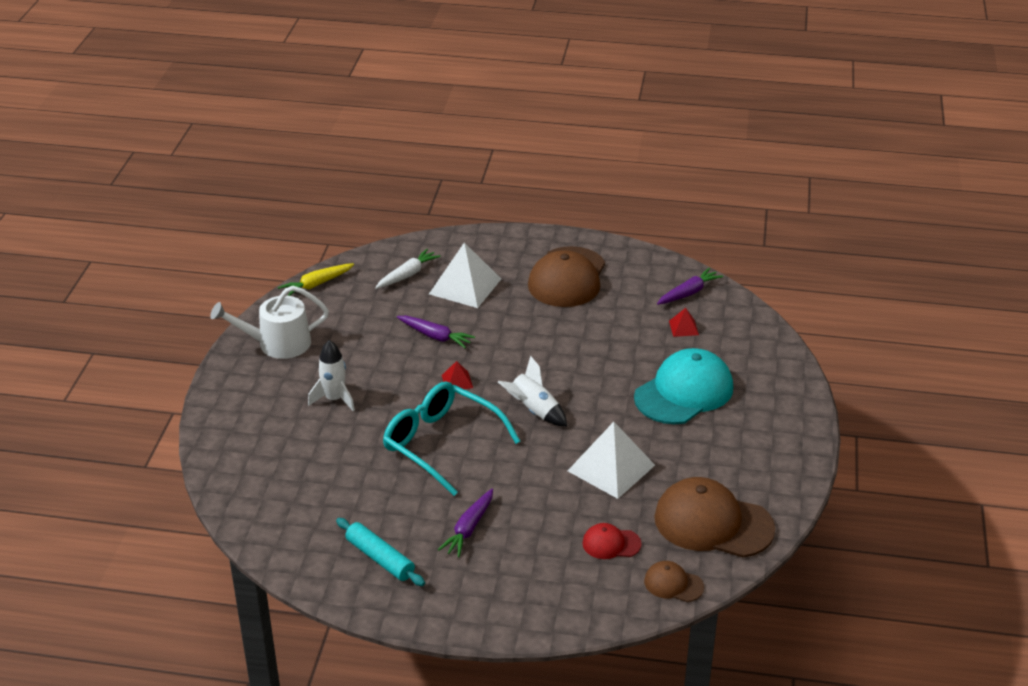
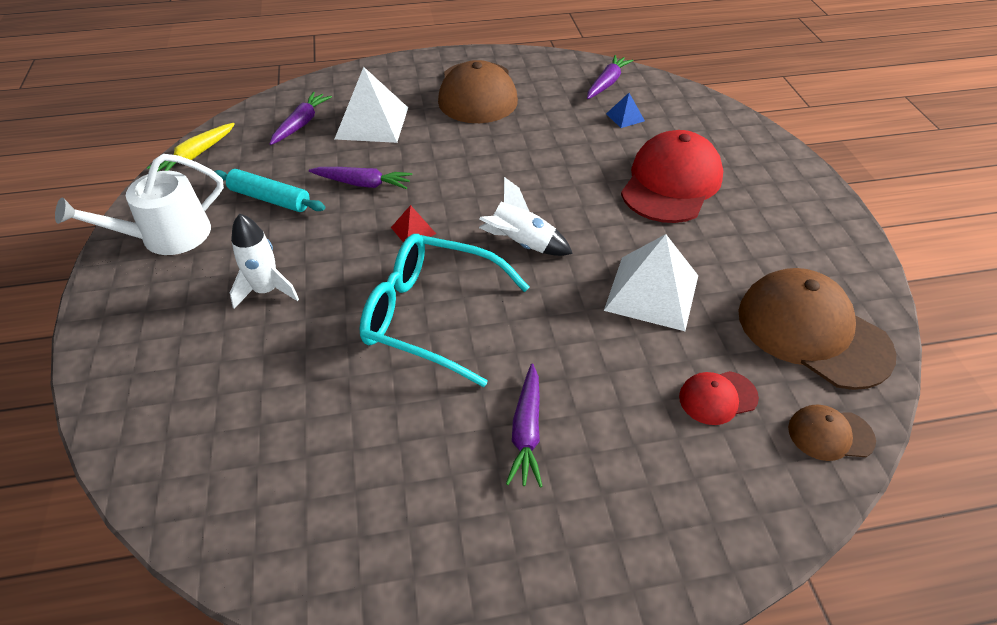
camera: 20 degrees left, 10 degrees up
turquoise rolling pin [336,518,425,586] -> turquoise rolling pin moved to [214,169,325,212]
white carrot [375,249,441,289] -> purple carrot [270,92,332,145]
turquoise cap [634,348,733,424] -> red cap [621,130,723,223]
brown cap [654,477,775,558] -> brown cap turned 45 degrees clockwise [738,268,897,390]
red pyramid [669,308,699,337] -> blue pyramid [606,93,645,128]

